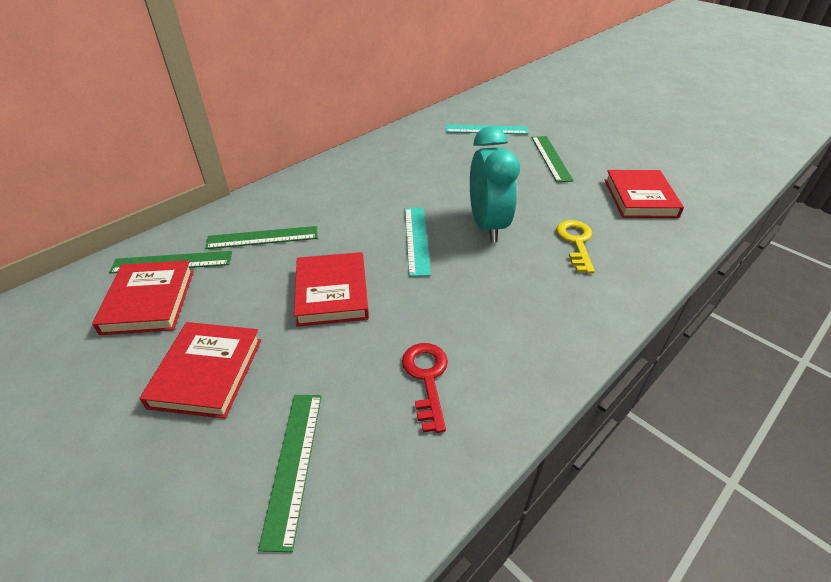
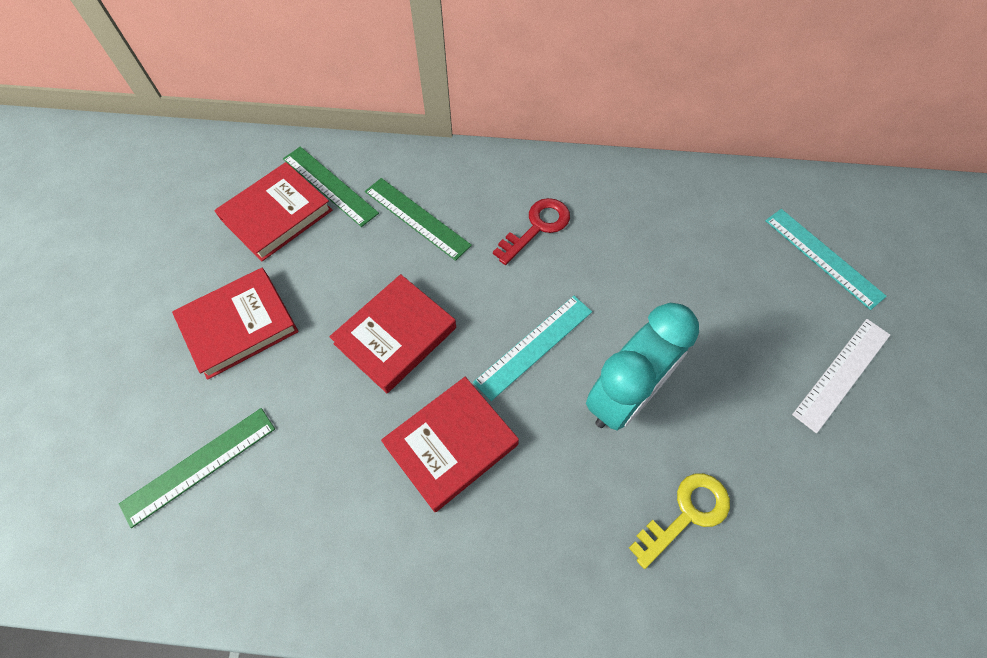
camera: 50 degrees right, 20 degrees up
red key [402,343,448,433] -> red key moved to [493,198,570,265]
green ruler [532,136,574,182] -> white ruler [792,319,890,433]
red book [605,170,684,218] -> red book moved to [381,377,519,512]

